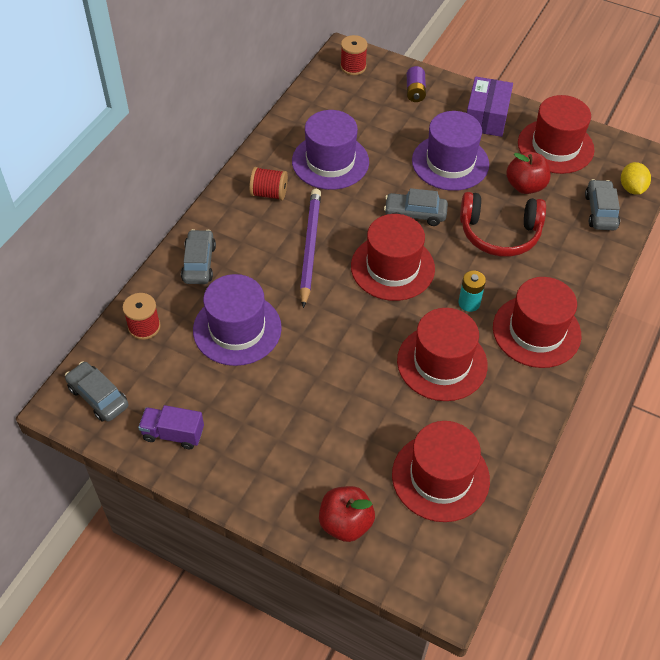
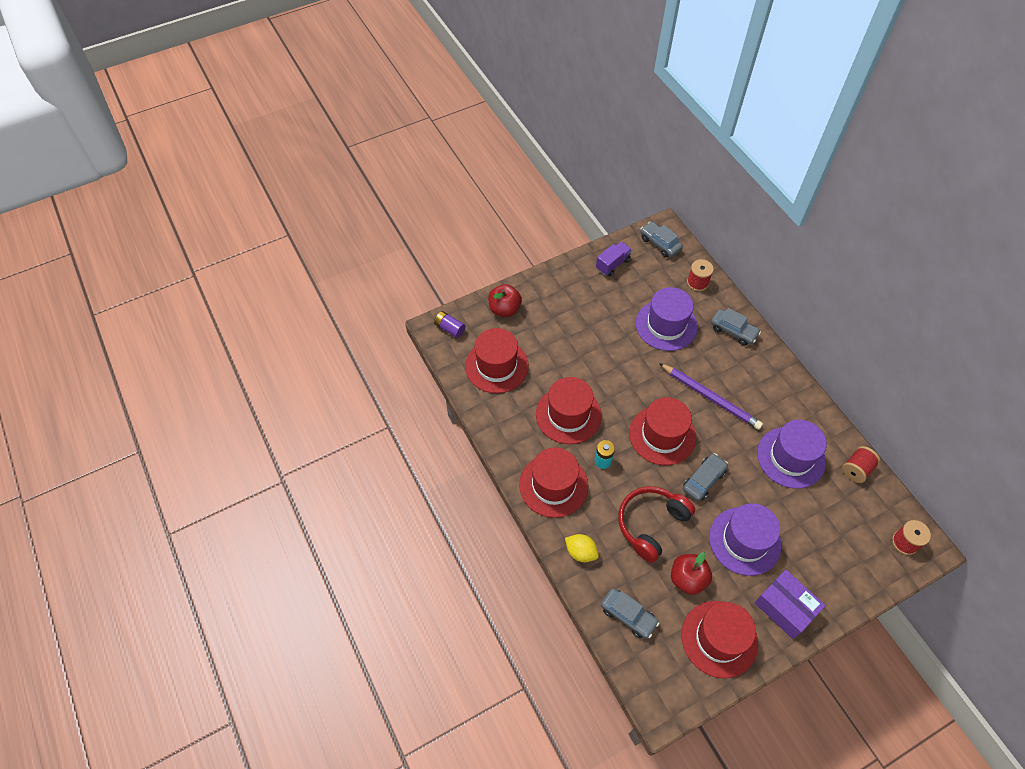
camera: 125 degrees right, 5 degrees up
grey car [65,361,128,421] -> grey car turned 120 degrees counterclockwise [640,221,683,258]
red spool [249,167,288,200] -> red spool moved to [842,446,880,483]
purple battery [407,66,426,102] -> purple battery moved to [434,311,466,338]
yellow lemon [621,162,651,195] -> yellow lemon moved to [565,534,599,562]

